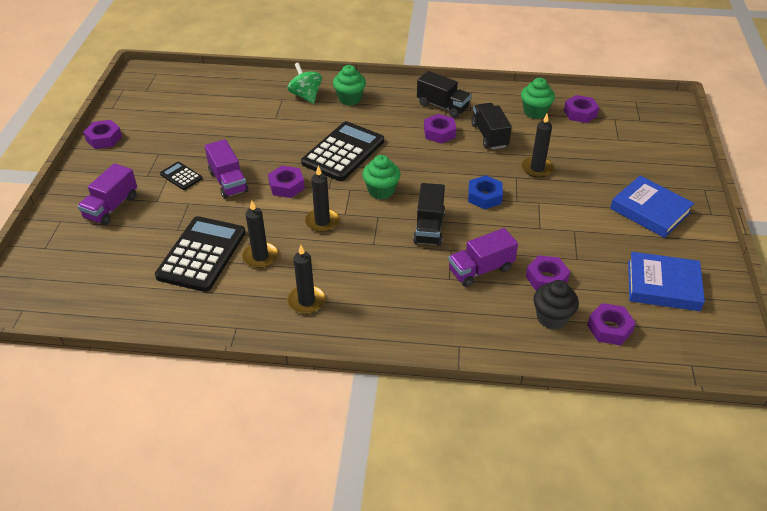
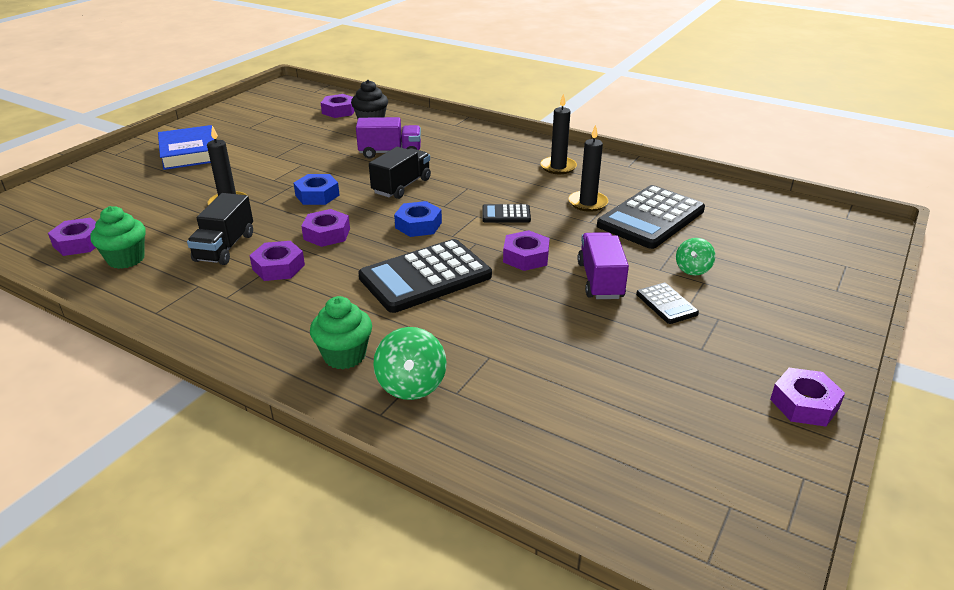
camera: 155 degrees left, 10 degrees down
purple truck [78,163,137,225] -> none
black candle [305,166,340,232] -> black calculator [482,204,531,223]
green cupcake [362,155,400,200] -> blue nut [394,201,442,237]
black truck [417,71,471,118] -> none
purple nut [526,255,570,291] -> purple nut moved to [301,209,350,247]
blue book [628,252,705,311] -> none
none -> green spinning top [676,238,715,276]

